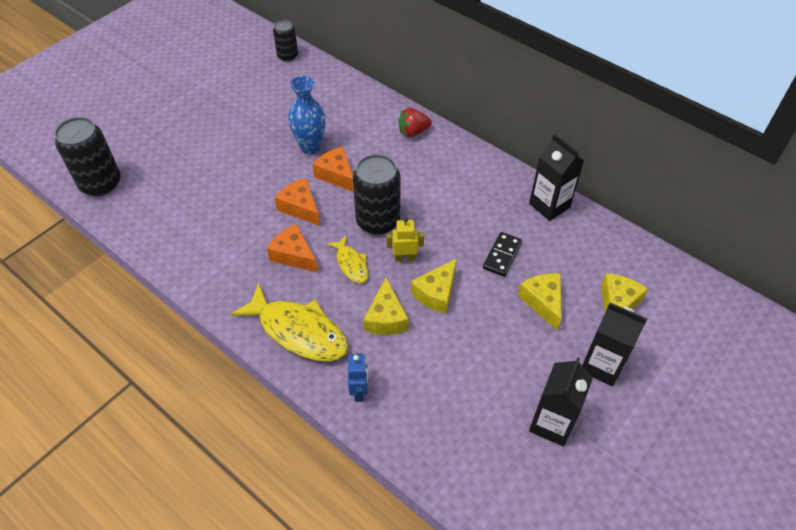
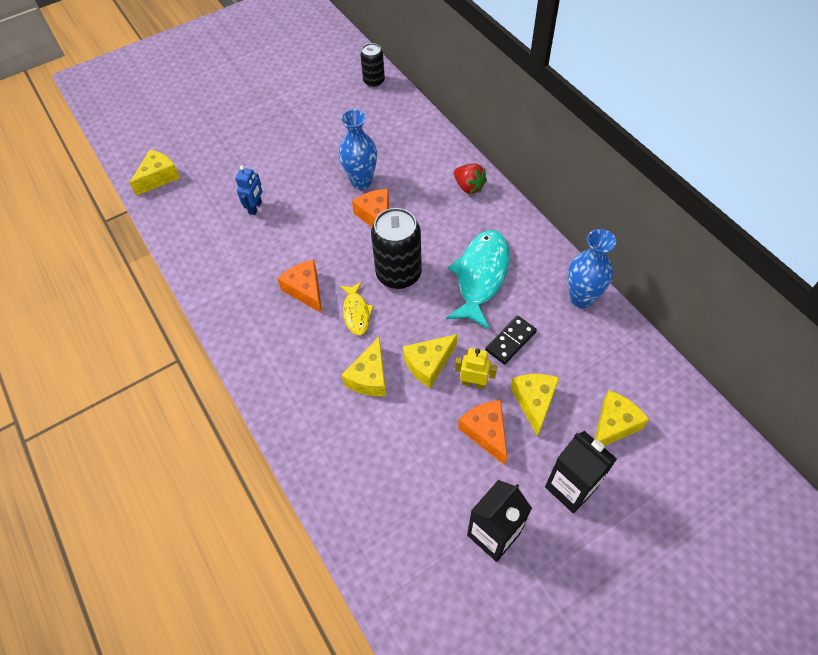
camera: 20 degrees right, 5 degrees up
black can [55,117,121,196] -> yellow cheese [129,150,180,196]
yellow fish [230,283,348,361] -> none
orange cheese [274,178,320,226] -> orange cheese moved to [458,400,507,465]
blue robot [348,353,368,402] -> blue robot moved to [235,166,262,215]
yellow robot [386,217,424,262] -> yellow robot moved to [455,348,497,389]
red strawberry [399,108,432,137] -> red strawberry turned 135 degrees counterclockwise [454,164,487,194]
black carton [529,134,584,221] -> blue vase [568,229,616,308]
none -> turquoise fish [446,230,509,329]

